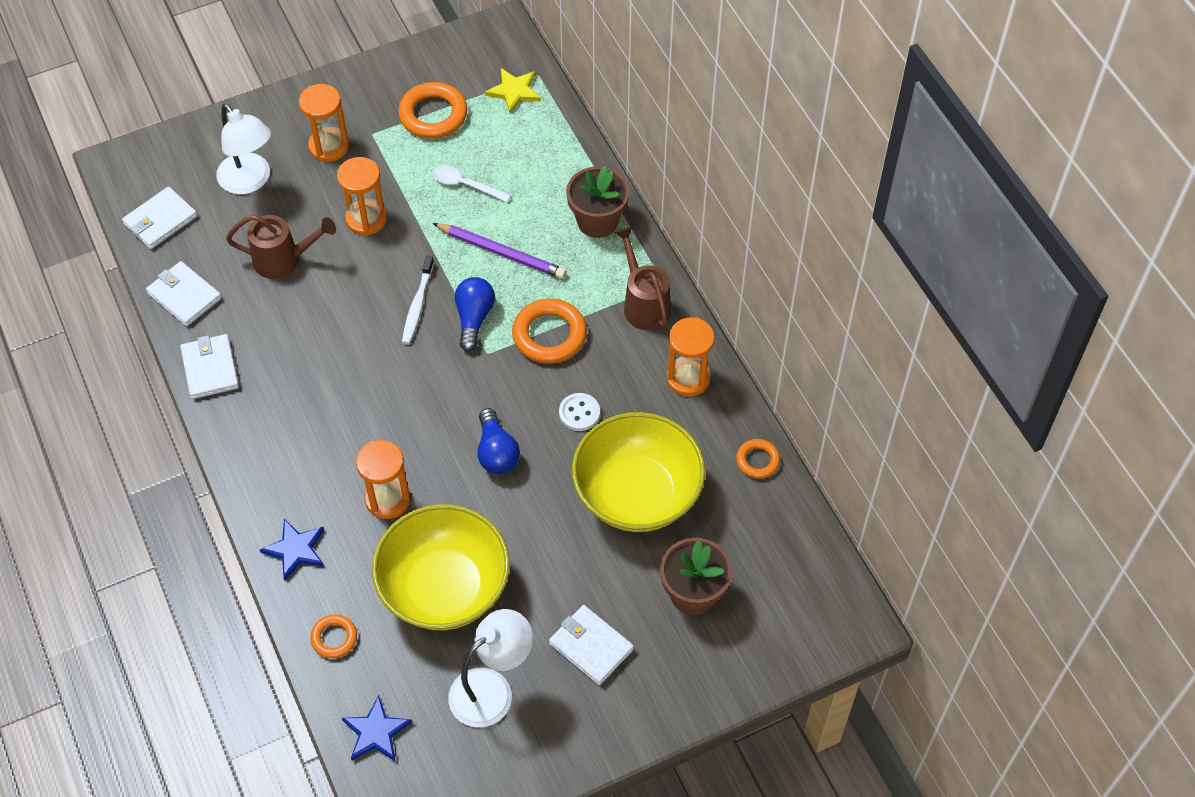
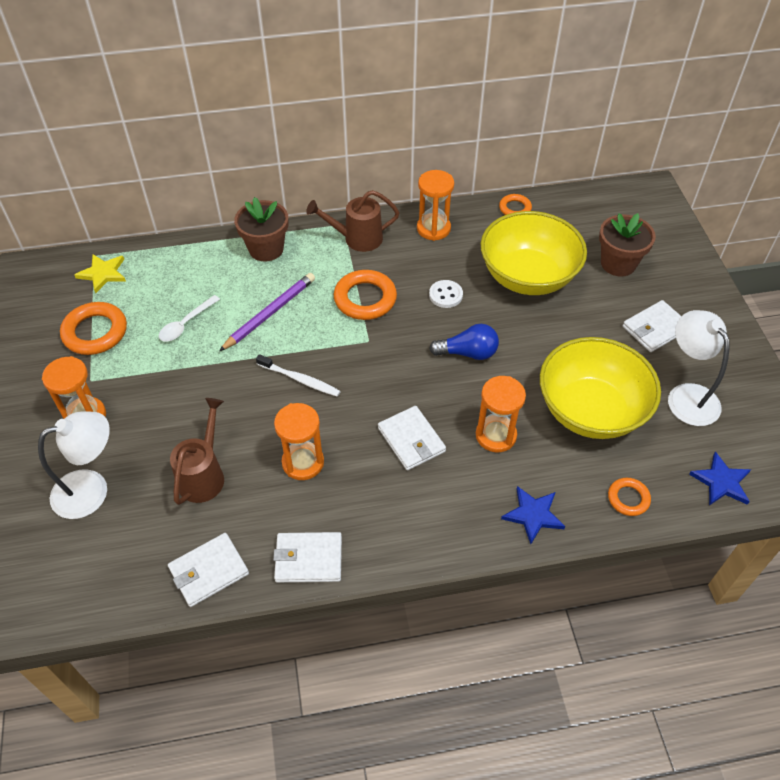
camera: 75 degrees left, 5 degrees down
white wallet [122,187,197,249] -> white wallet moved to [378,406,446,470]
orange hourglass [337,157,387,236] -> orange hourglass moved to [274,403,324,480]
blue light bulb [455,277,495,351] -> none

